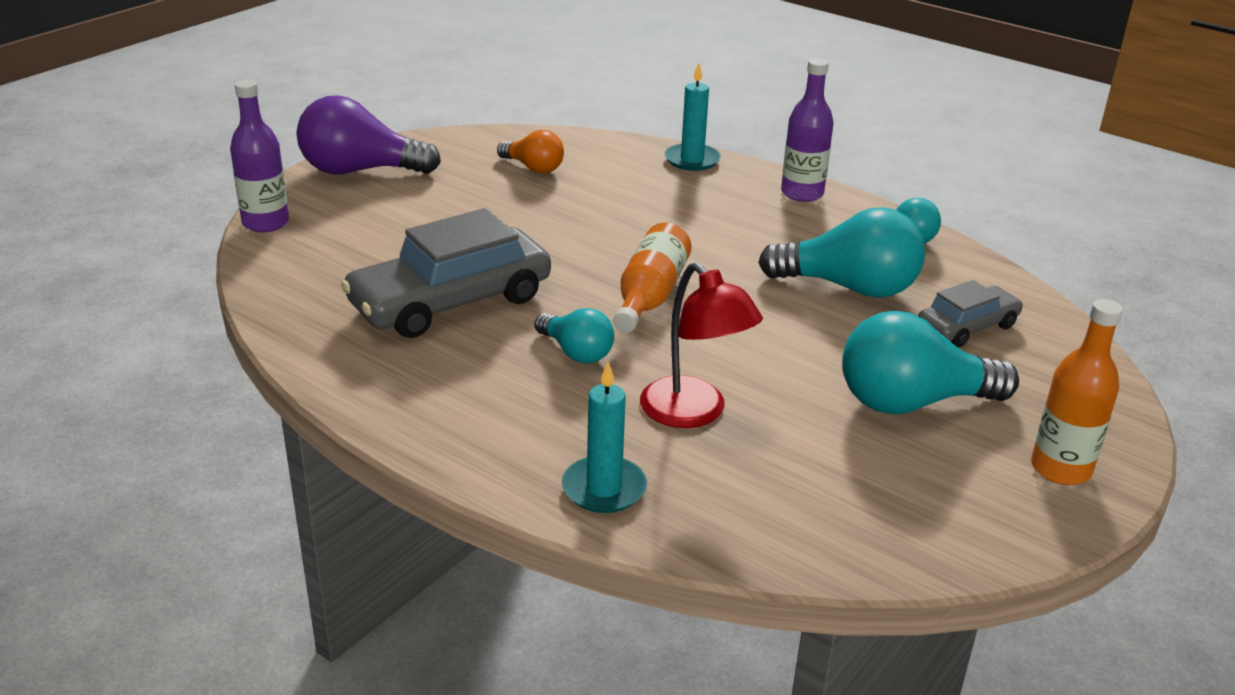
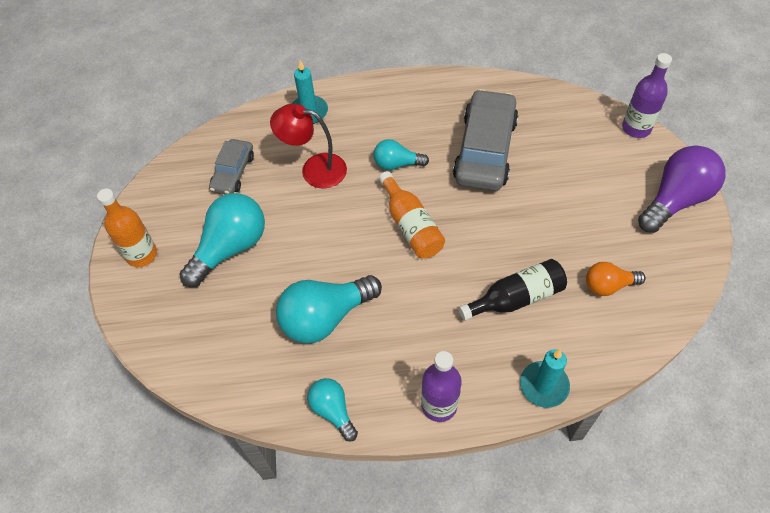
camera: 140 degrees right, 25 degrees up
grey car [918,280,1023,348] -> grey car moved to [209,139,254,195]
none -> black bottle [458,259,567,321]

